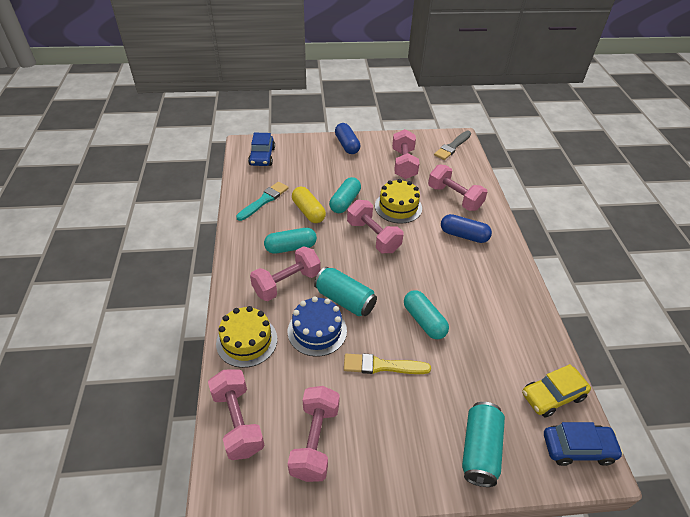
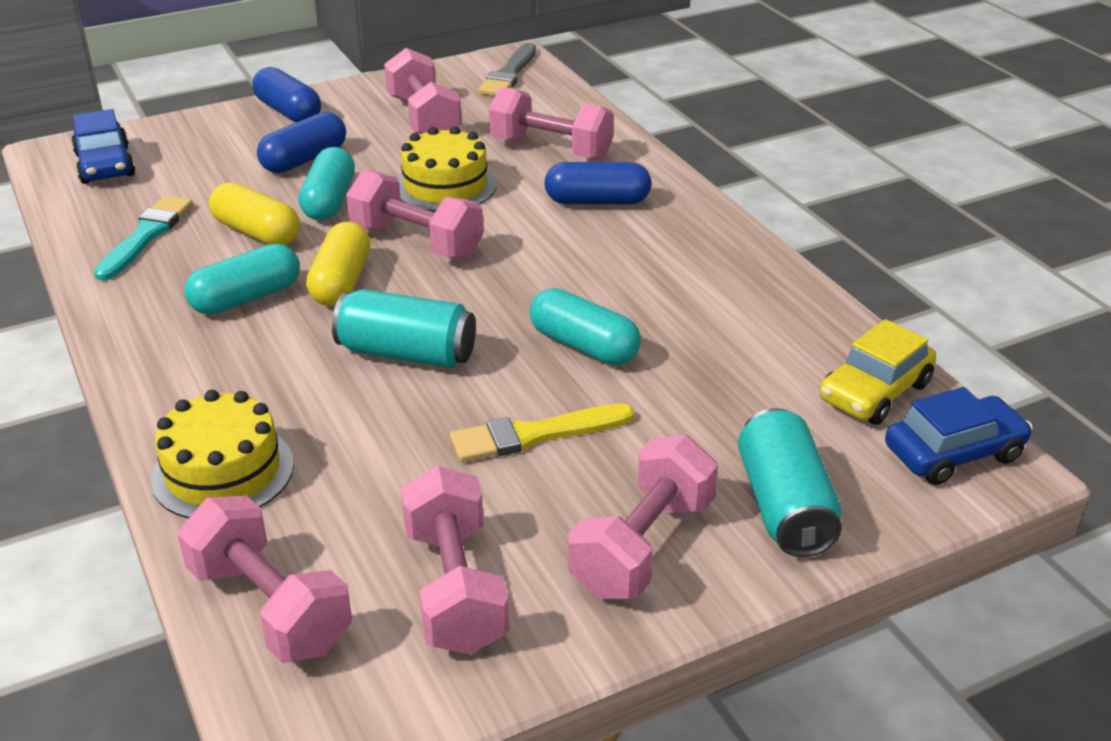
camera: 20 degrees left, 10 degrees down
pink dumbbell [250,246,321,301] -> pink dumbbell moved to [568,435,718,599]
blue cake [288,297,347,357] -> none
none -> blue capsule [257,112,346,173]
none -> yellow capsule [306,222,370,306]

